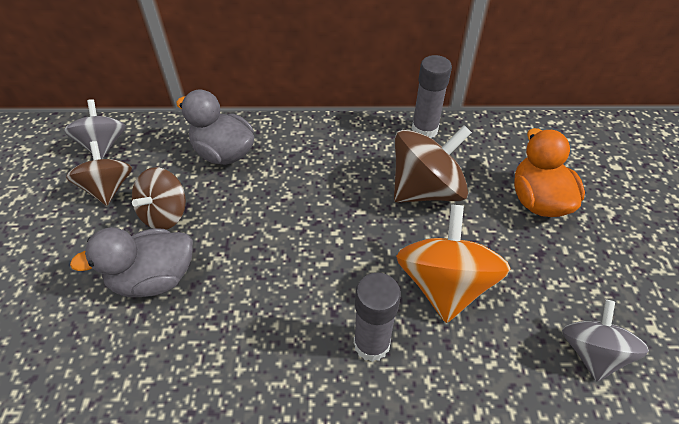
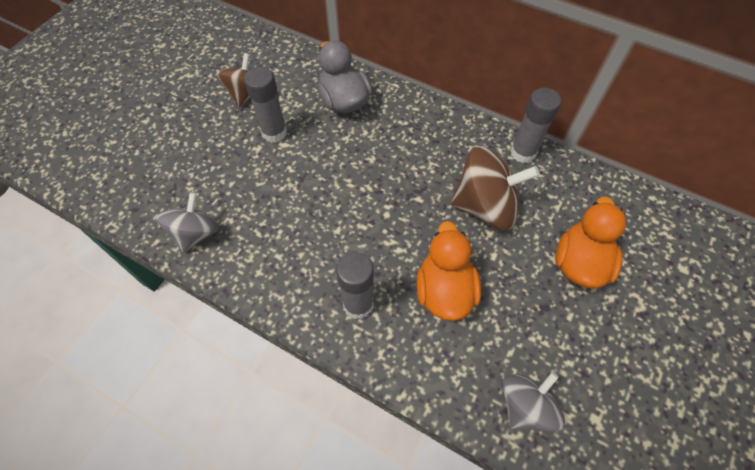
camera: 30 degrees right, 10 degrees up
grey spinning top [64,99,126,159] -> grey spinning top moved to [156,192,219,253]
grey duck [70,227,193,297] -> none
brown spinning top [132,167,186,229] -> grey glue stick [244,66,287,143]
orange spinning top [396,204,511,323] -> orange duck [416,221,481,321]

